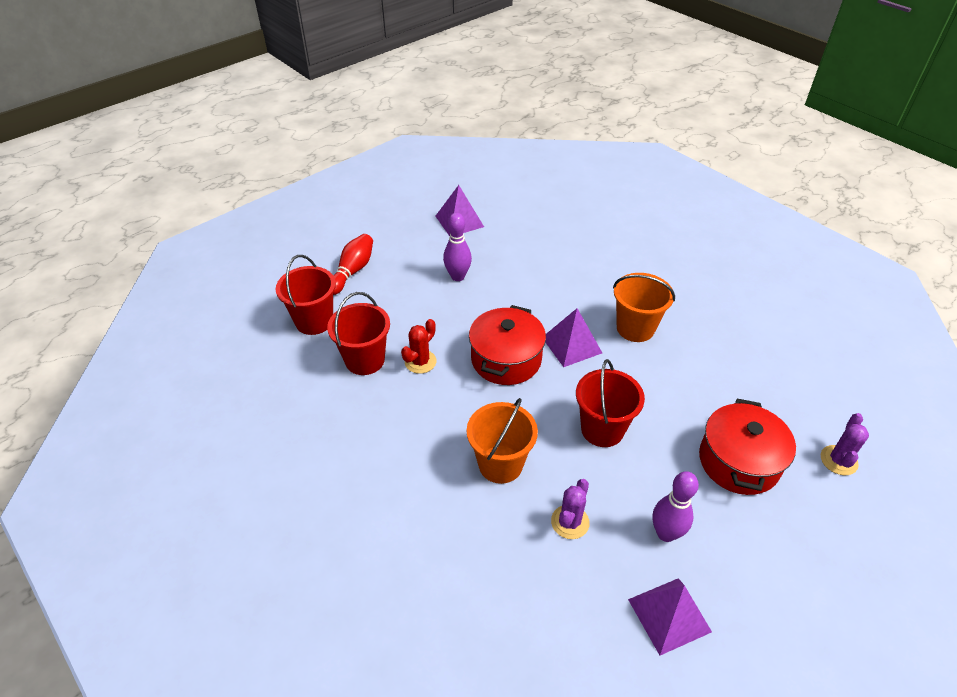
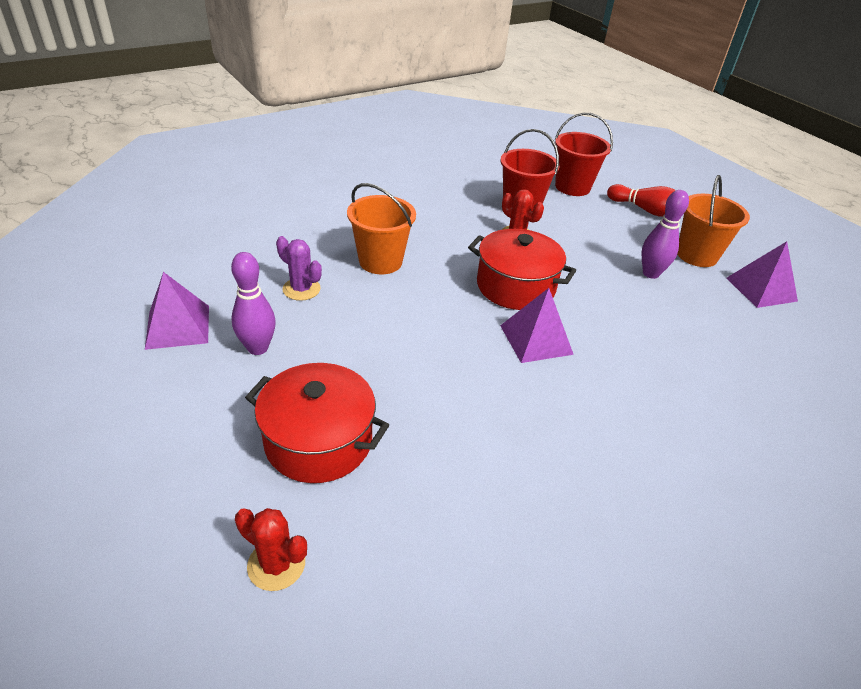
camera: 95 degrees right, 5 degrees down
red bucket [576,359,645,447] -> none
orange bucket [613,273,675,342] -> orange bucket moved to [677,175,750,267]
purple cactus [821,413,869,475] -> red cactus [235,508,307,591]

